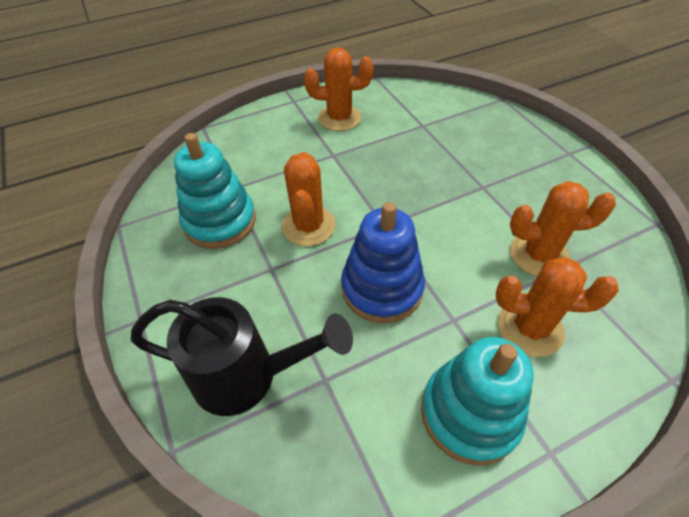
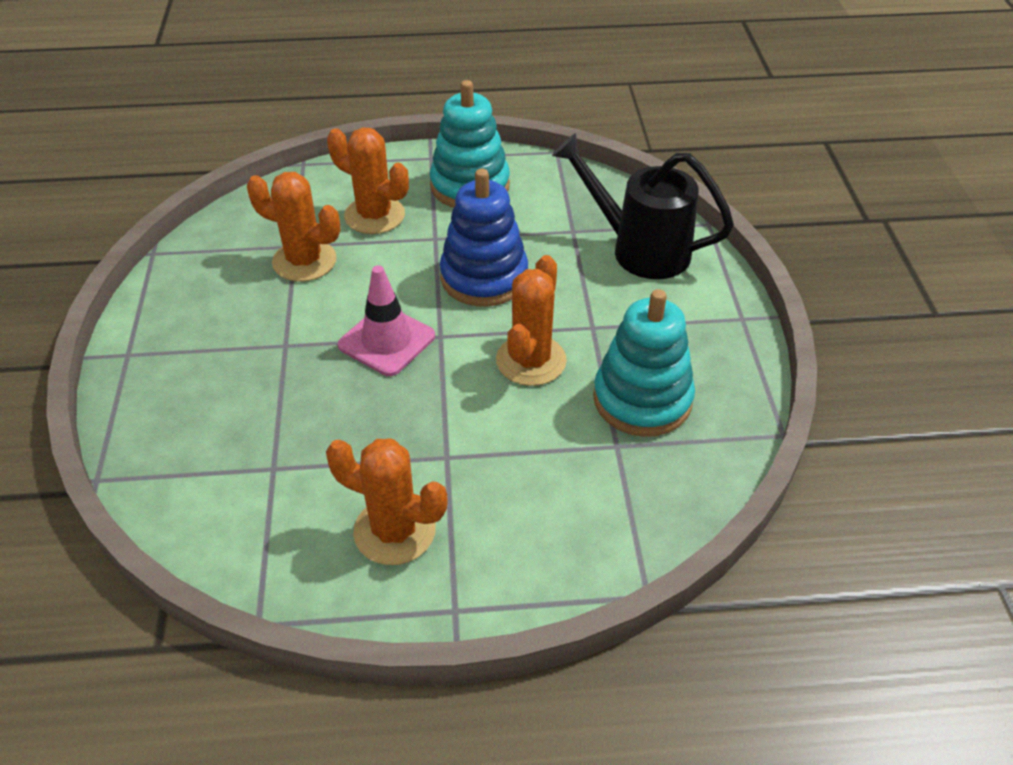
camera: 160 degrees left, 5 degrees down
none -> pink traffic cone [338,265,435,376]

